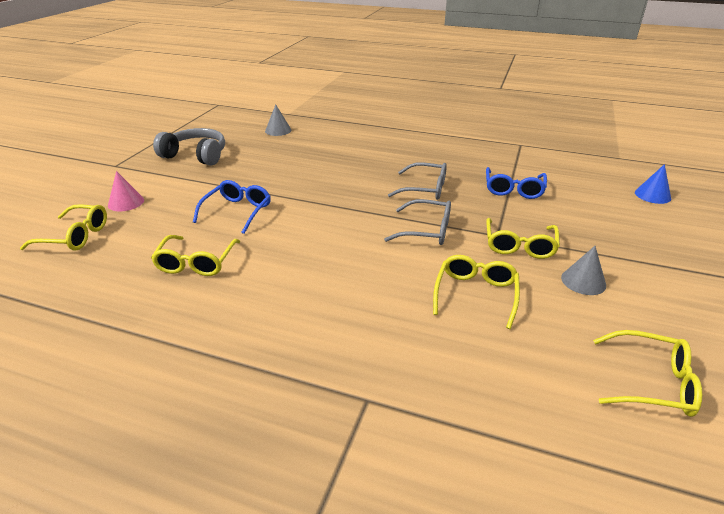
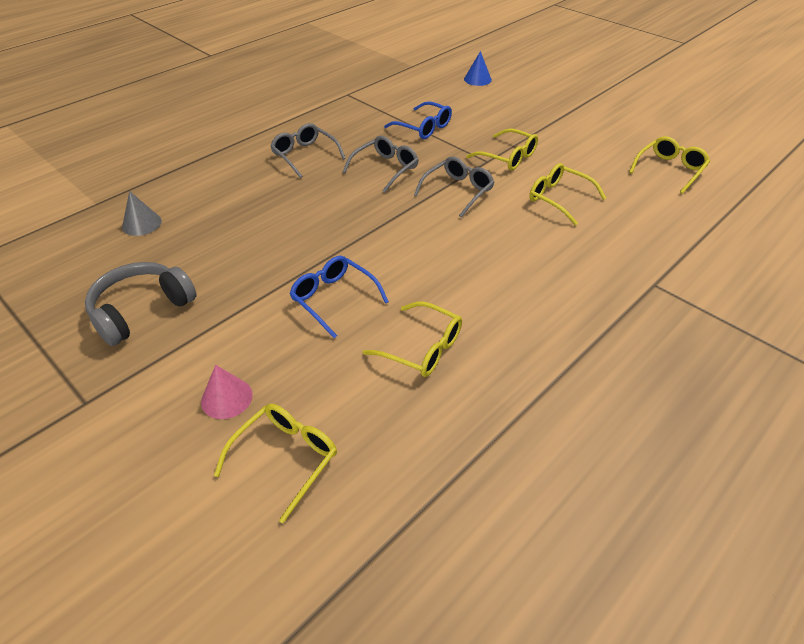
camera: 65 degrees left, 10 degrees up
grey cone [561,246,606,295] -> none
none -> grey glasses [270,123,346,178]

